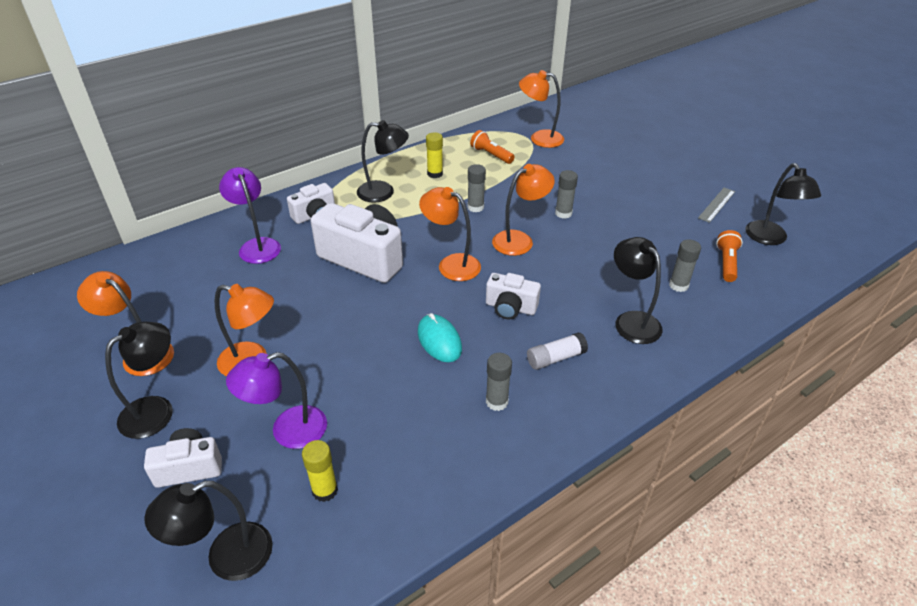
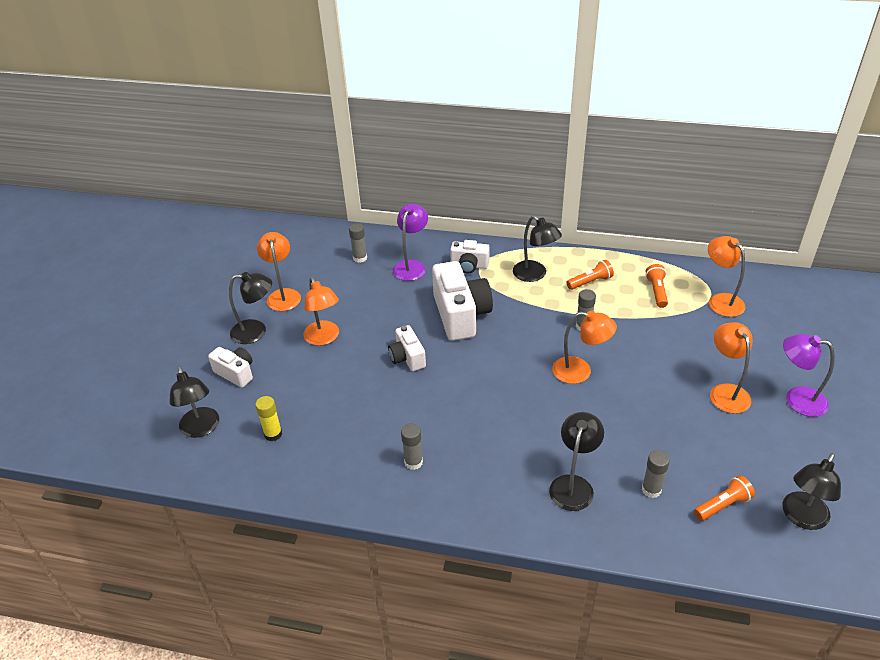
camera: 50 degrees right, 0 degrees up
black lamp [144,481,273,581] -> black lamp turned 135 degrees counterclockwise [169,366,219,438]
purple lamp [226,352,327,449] -> purple lamp moved to [783,334,835,417]
turquoise mouse [418,313,462,362] -> none
orange lamp [419,187,481,281] -> orange lamp moved to [710,322,752,414]
yellow glue stick [426,132,443,178] -> orange flashlight [566,260,614,290]
white camera [486,273,541,320] -> white camera moved to [388,325,426,371]
white glue stick [527,332,588,370] -> none
grey glue stick [555,170,578,219] -> grey glue stick moved to [349,223,367,263]
grey ruler [698,188,735,223] -> none

